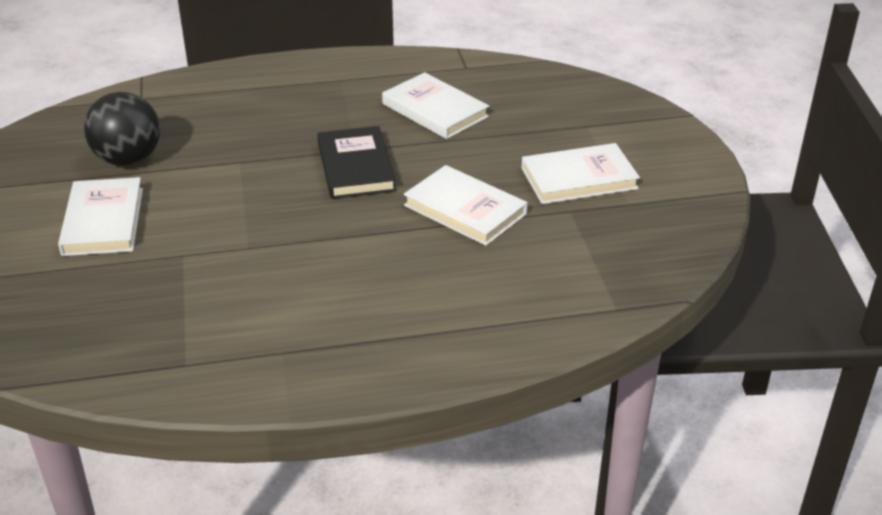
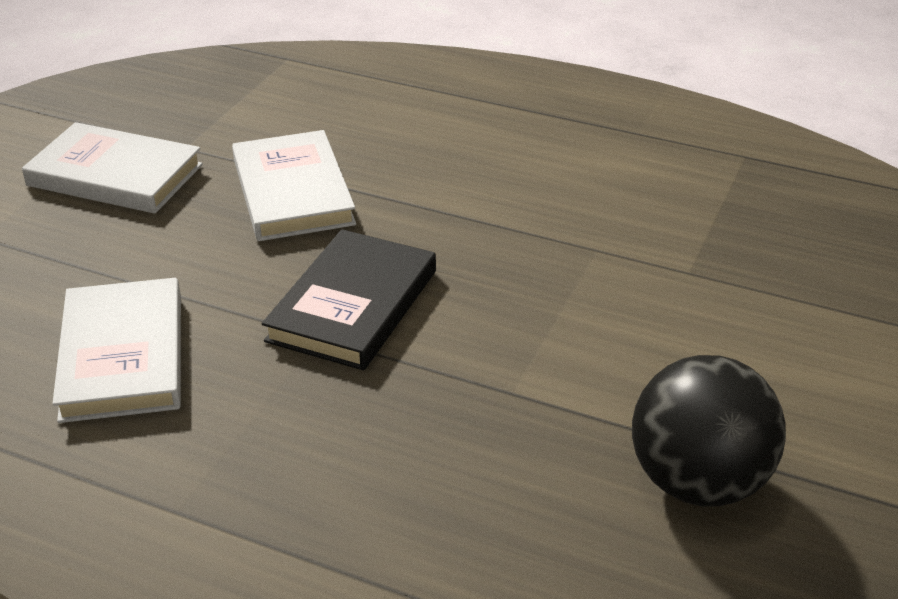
camera: 145 degrees left, 0 degrees up
white book [58,177,143,256] -> none

